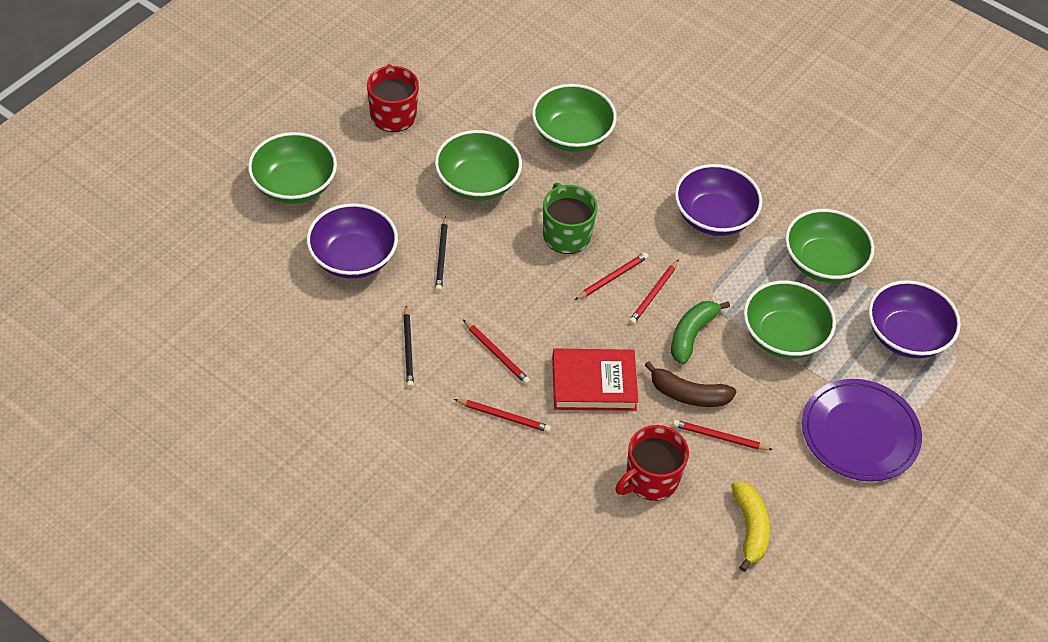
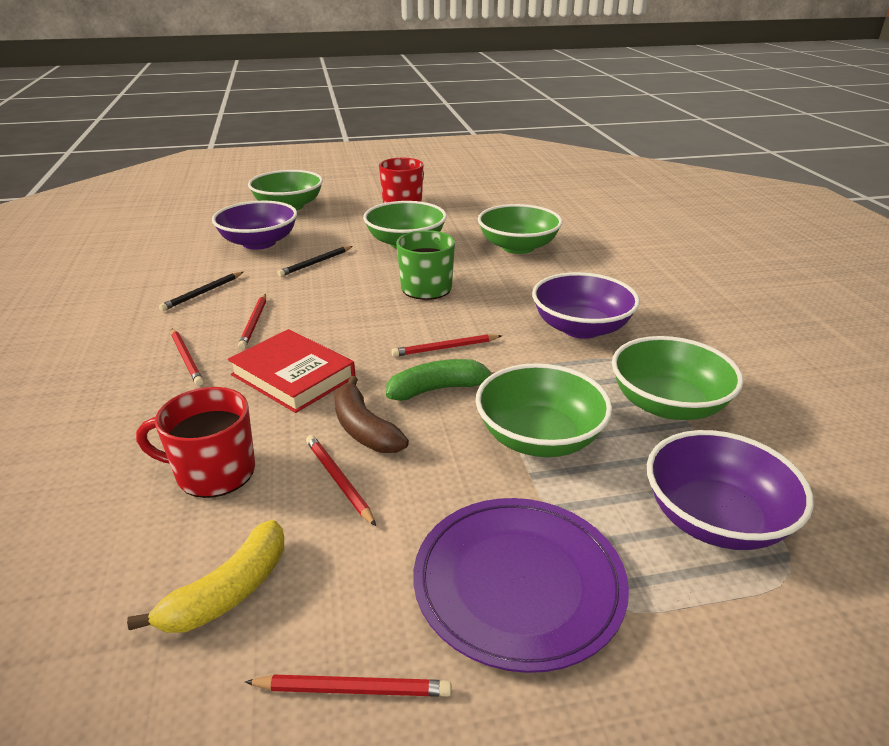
camera: 45 degrees right, 20 degrees down
red pencil [575,252,648,300] -> red pencil moved to [245,675,452,697]

